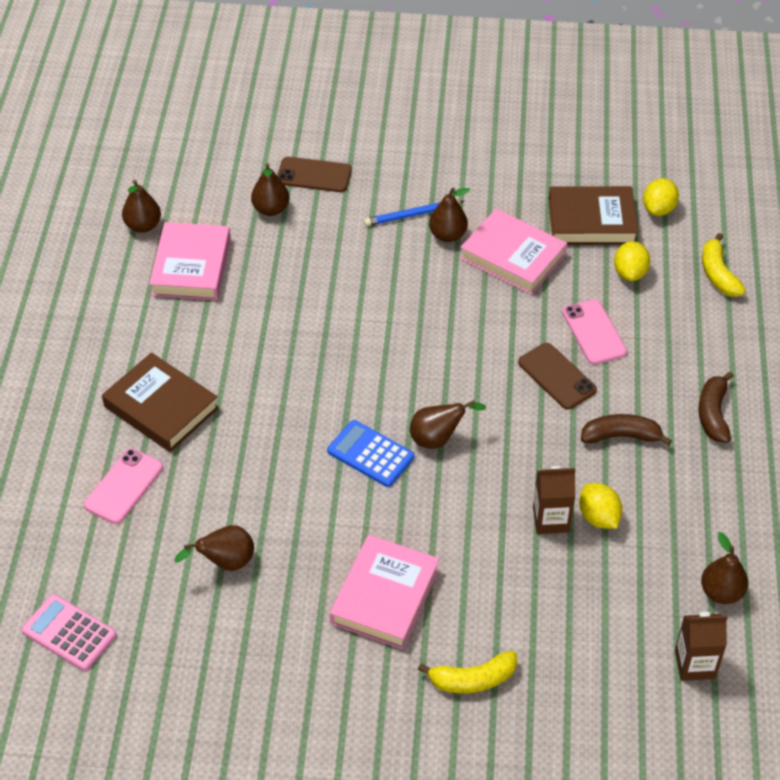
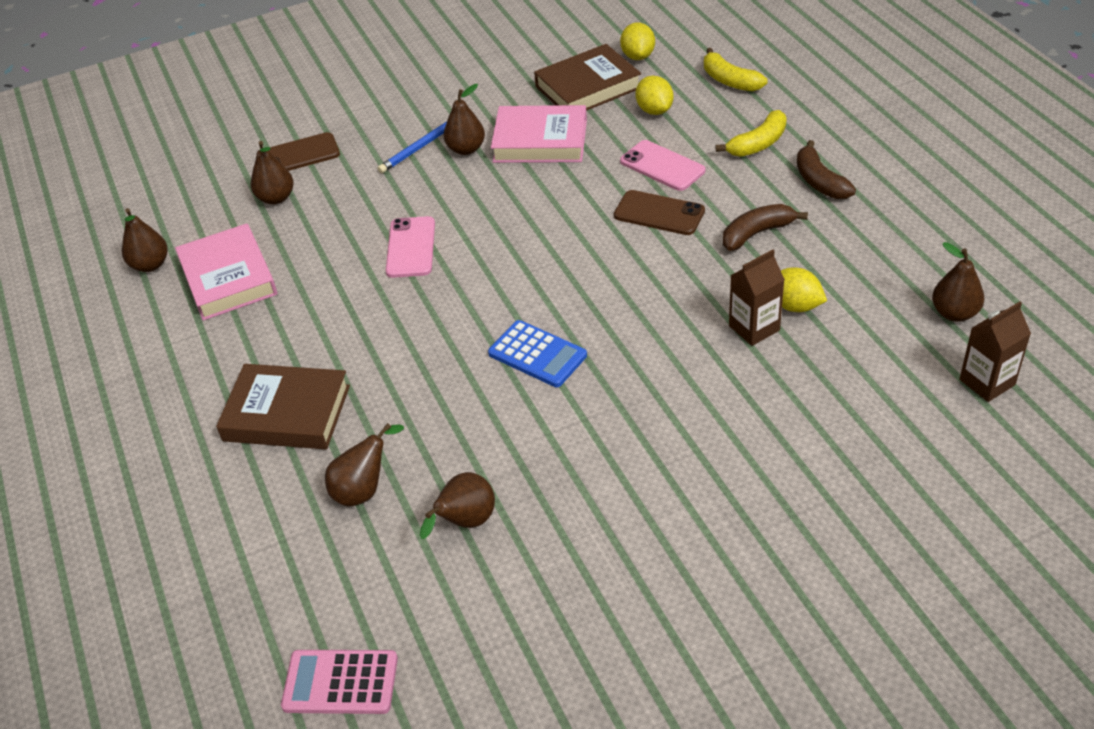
camera: 25 degrees left, 5 degrees down
pink phone [84,448,163,524] -> pink phone moved to [386,216,435,278]
blue calculator [327,420,414,487] -> blue calculator turned 150 degrees counterclockwise [488,320,587,387]
pink book [330,535,440,649] -> none
brown pear [410,400,486,449] -> brown pear moved to [325,423,404,507]
yellow banana [418,651,517,693] -> yellow banana moved to [716,110,787,157]

